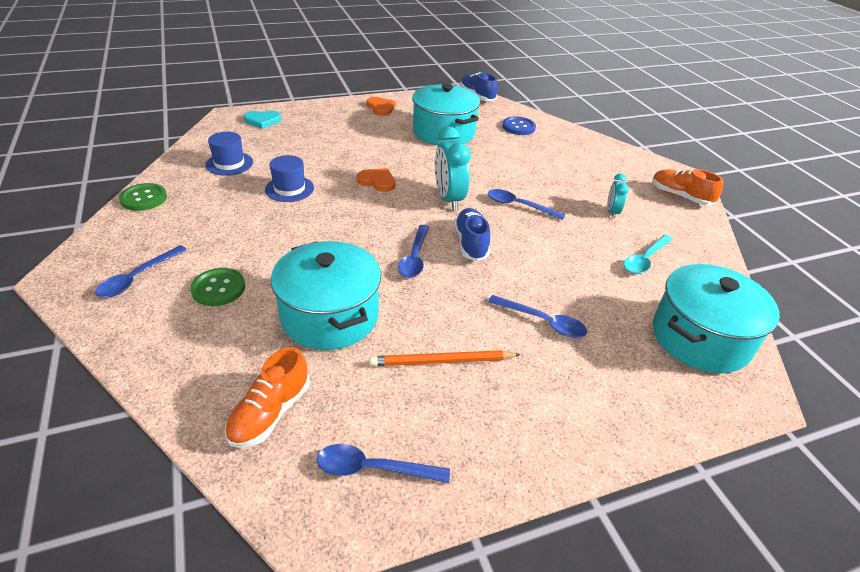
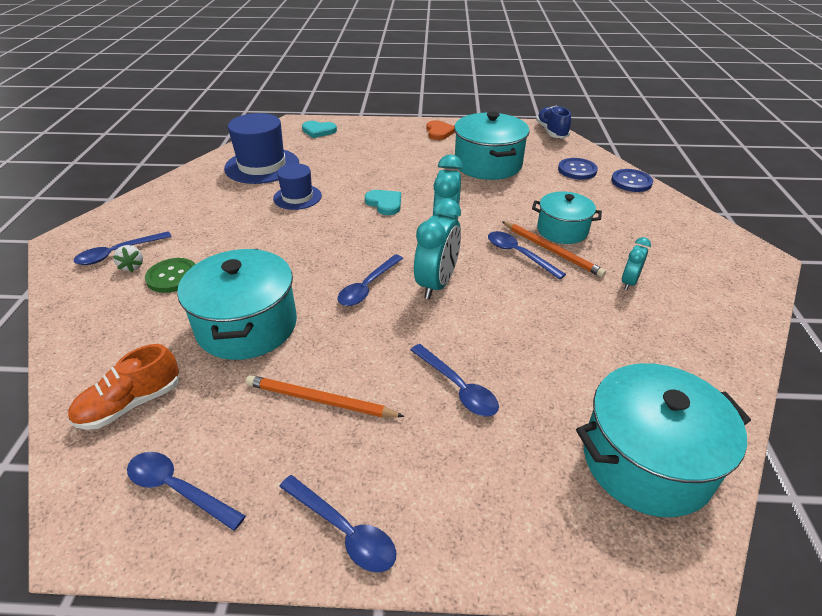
camera: 25 degrees right, 0 degrees up
green button [119,183,167,211] -> none
blue hat [205,132,253,176] -> blue hat [224,113,299,184], size x1.67
orange heart [357,168,395,192] -> turquoise heart [365,190,401,215]
blue shoe [454,208,490,261] -> turquoise clock [414,199,461,299]
turquoise spoon [624,235,673,274] -> none
orange shoe [652,169,724,206] -> none
none -> white strawberry [113,245,143,272]
none -> blue spoon [279,475,396,572]
none -> orange pencil [502,221,606,277]
none -> turquoise pot [532,192,602,244]
none -> blue button [611,169,653,192]

